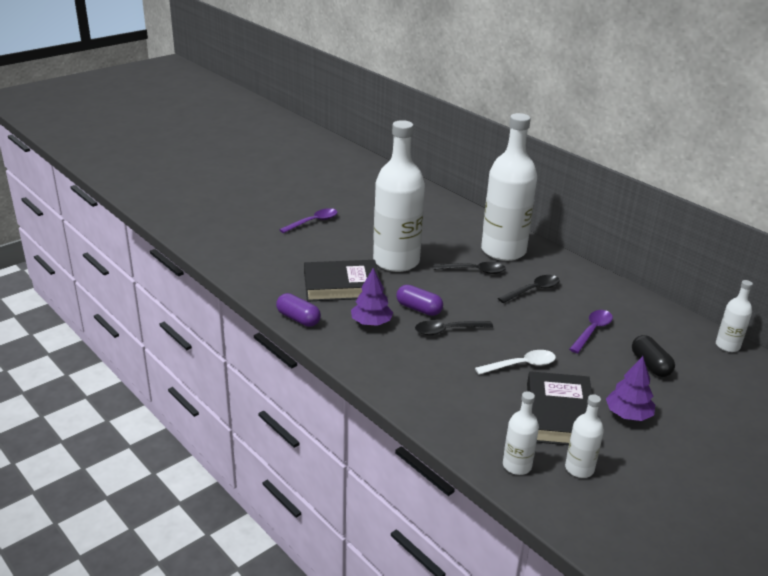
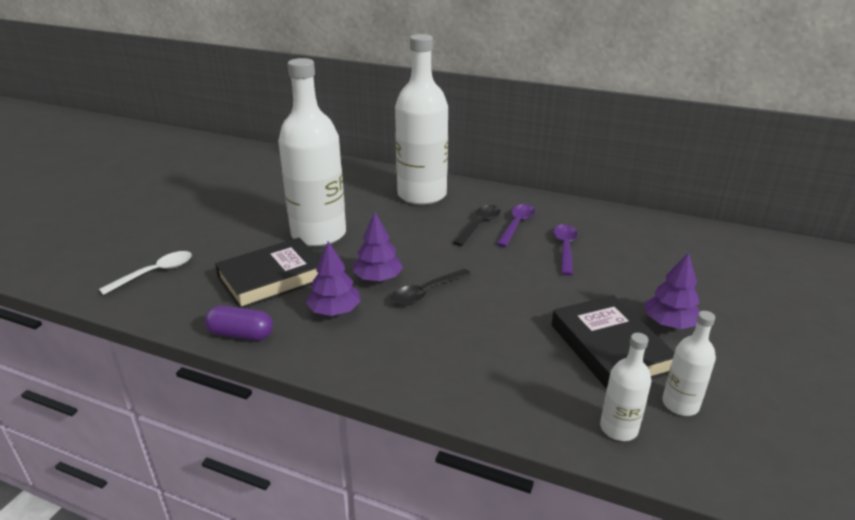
camera: 25 degrees left, 0 degrees up
purple spoon [279,208,338,233] -> purple spoon moved to [497,204,535,247]
purple capsule [396,285,443,316] -> purple tree [353,212,403,282]
black spoon [433,262,506,274] -> none
white spoon [475,350,556,375] -> white spoon moved to [99,251,192,295]
black capsule [632,335,675,377] -> none
white bottle [716,280,753,352] -> none

